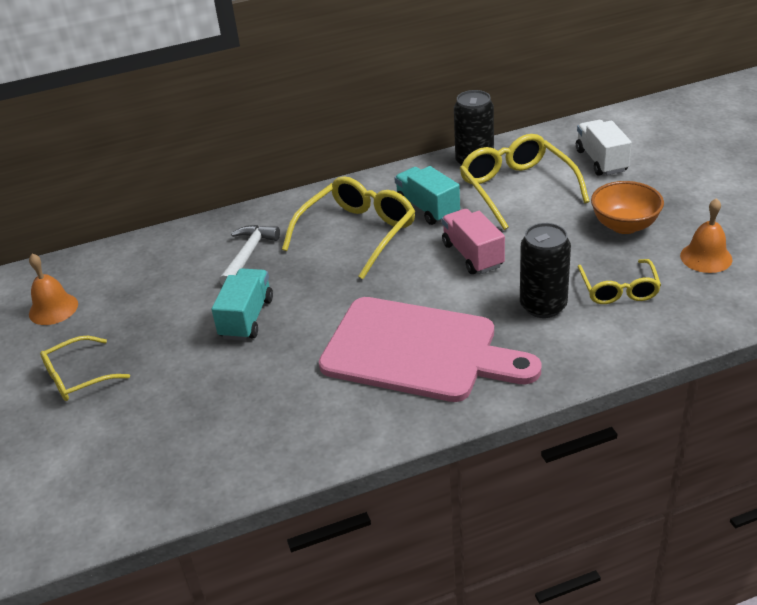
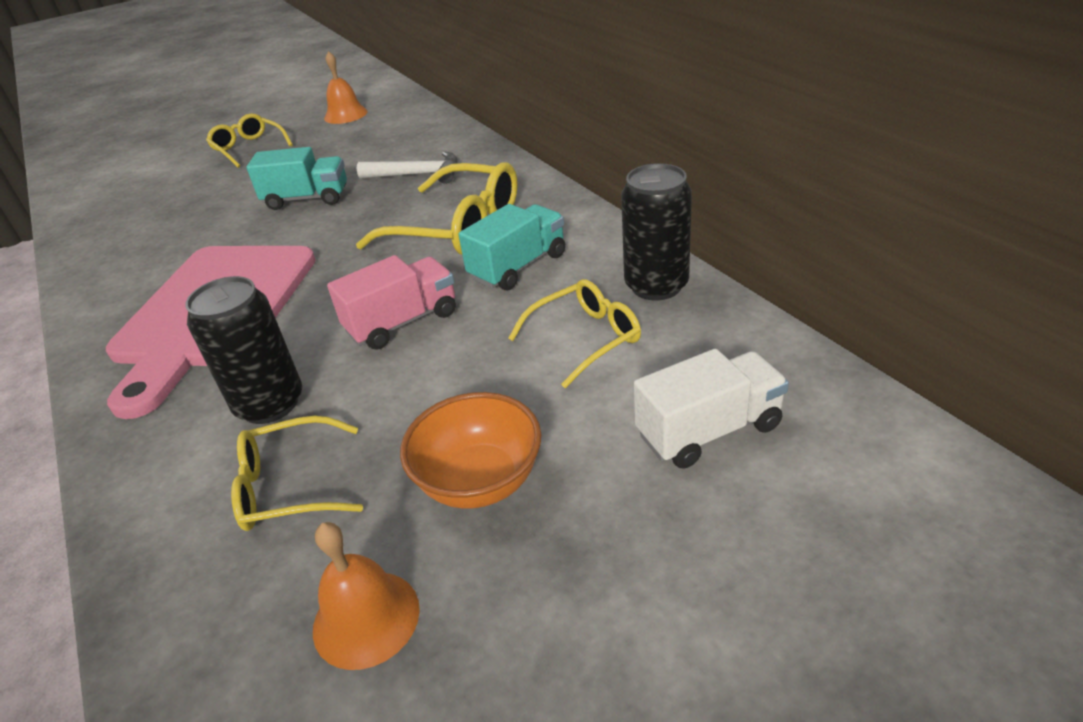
camera: 80 degrees right, 0 degrees up
yellow glasses [459,134,590,230] -> yellow glasses [508,279,641,388], size x0.61

